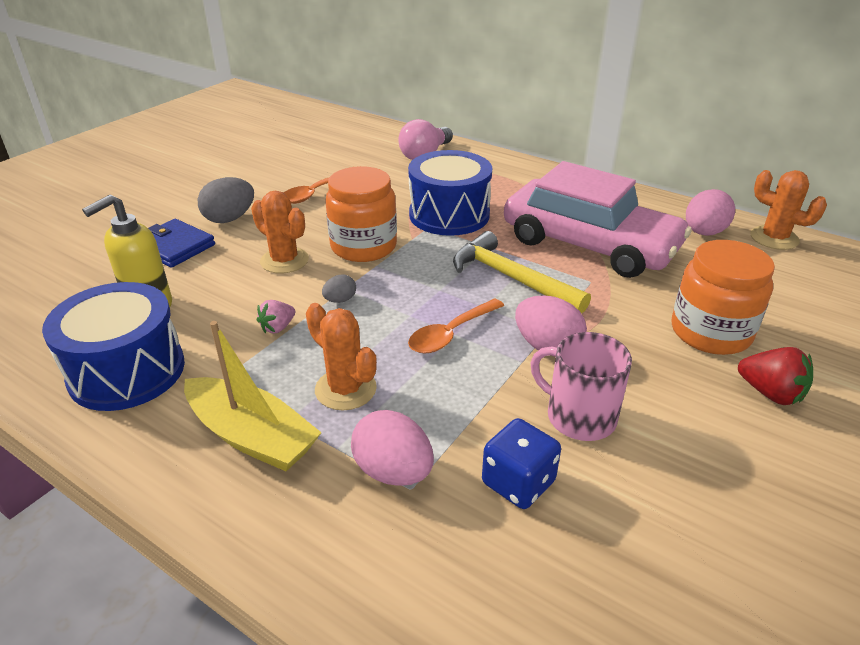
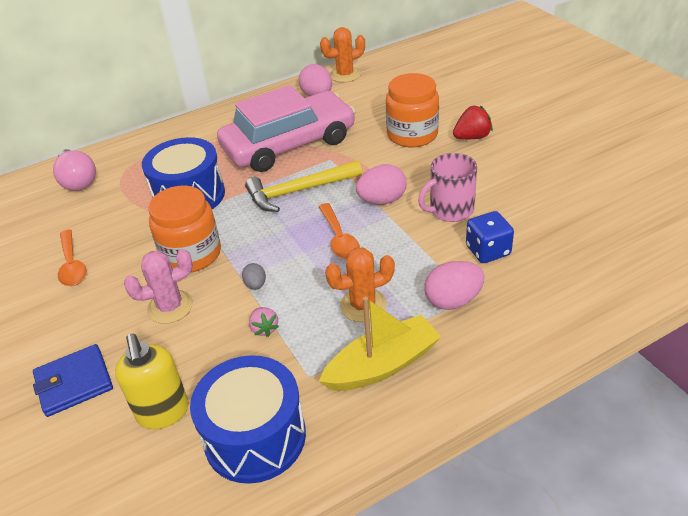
camera: 60 degrees left, 5 degrees up
grey egg [198,177,254,223] -> none
orange cactus [251,191,309,273] -> pink cactus [124,249,193,324]

